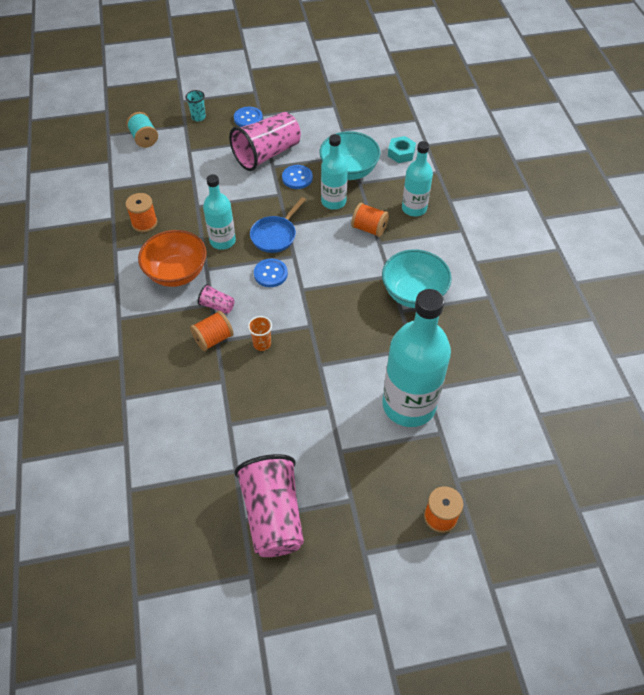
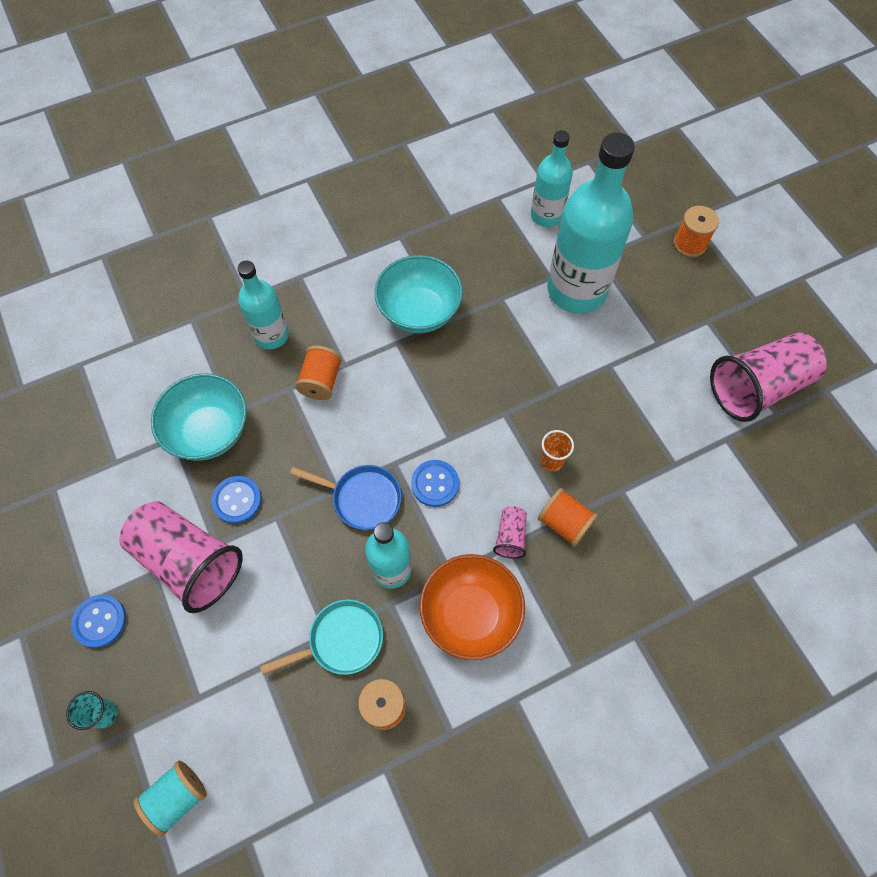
camera: 105 degrees left, 10 degrees up
turquoise bottle [321,134,348,210] -> turquoise bottle moved to [531,130,573,227]
turquoise nut [388,136,416,163] -> none
none -> turquoise pan [260,599,383,675]

